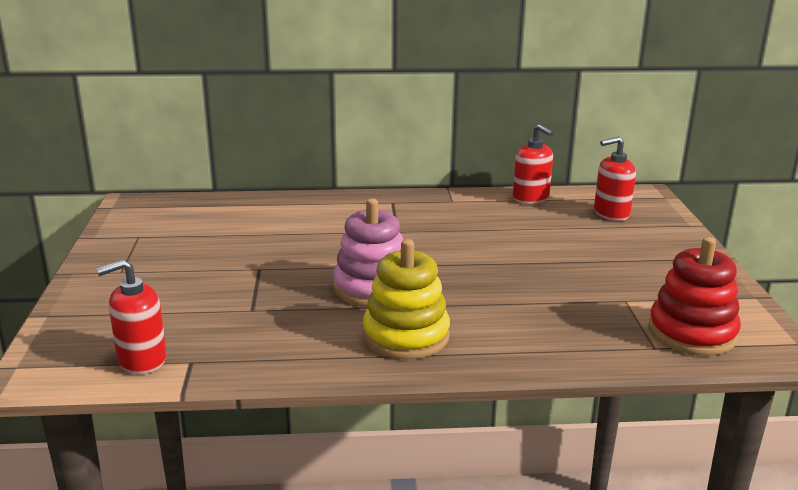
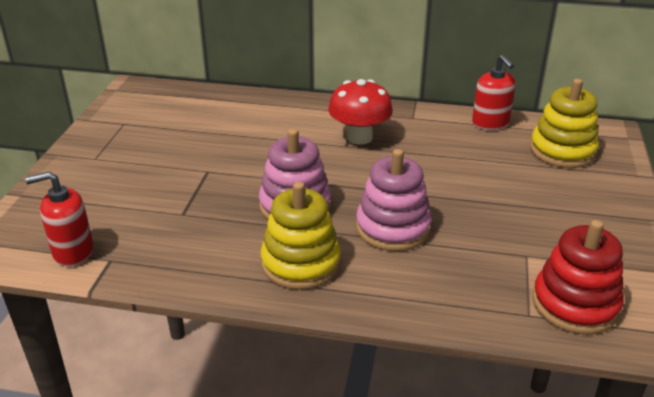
camera: 15 degrees right, 10 degrees up
red soap dispenser [594,137,636,221] -> yellow stacking toy [530,79,599,168]
none -> red mushroom [328,79,393,145]
none -> pink stacking toy [356,149,432,251]

